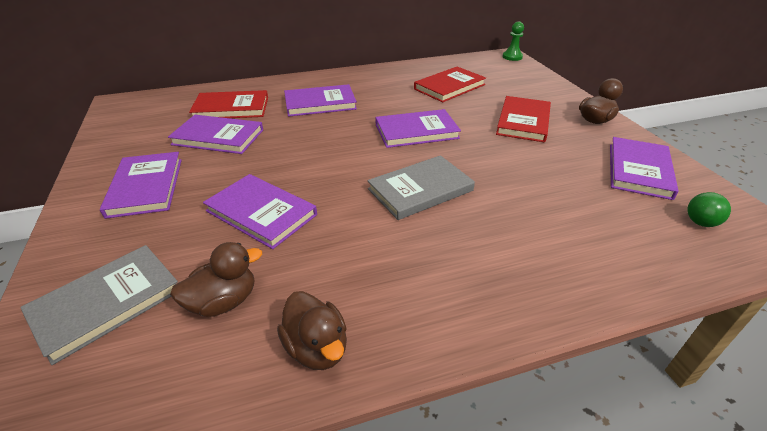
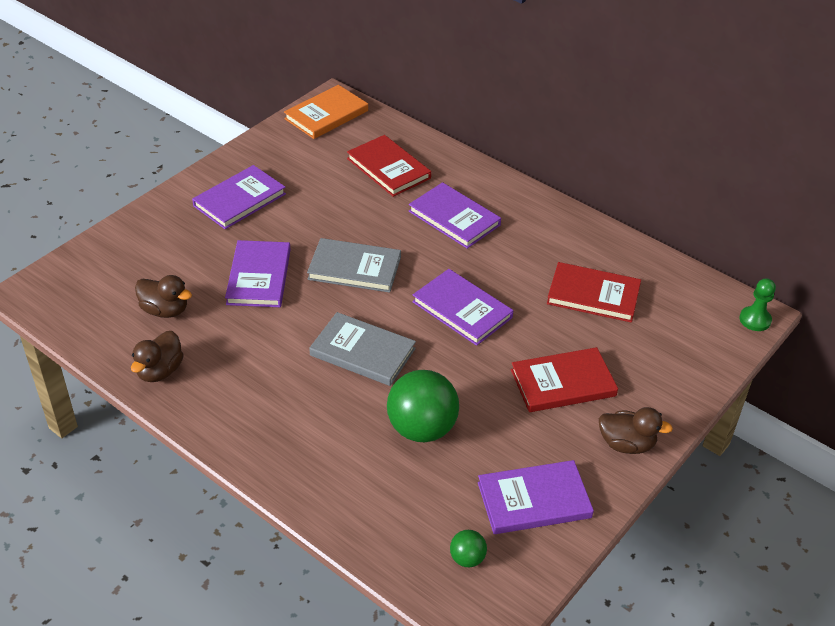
camera: 55 degrees right, 5 degrees up
grey book [20,245,178,365] -> grey book moved to [307,238,401,293]
purple book [168,115,263,154] -> none
none -> orange book [284,85,368,139]
none -> green ball [387,370,459,442]

